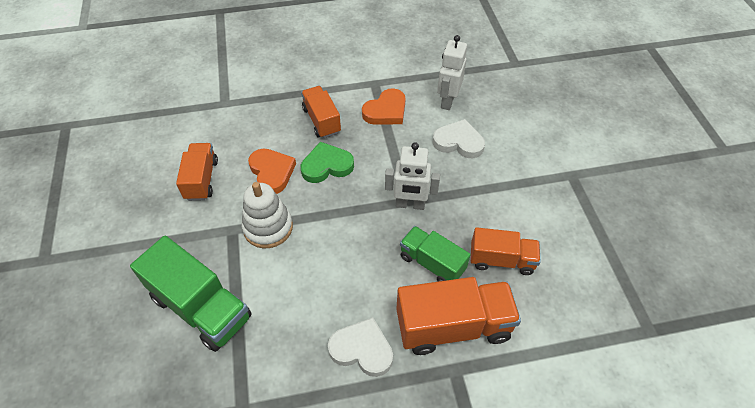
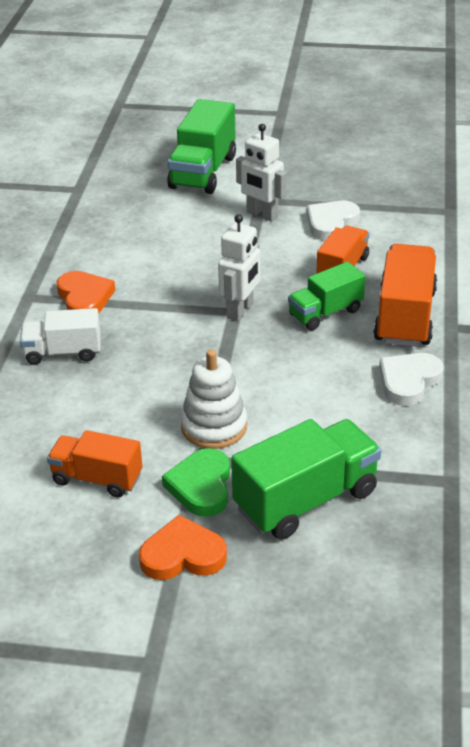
camera: 70 degrees left, 15 degrees down
orange heart [248,149,296,194] -> orange heart moved to [139,515,227,580]
orange truck [301,86,341,138] -> white truck [20,308,101,365]
green heart [301,142,354,183] -> green heart moved to [162,448,230,517]
white heart [433,119,485,158] -> white heart moved to [307,201,360,241]
white robot [437,35,467,110] -> white robot moved to [236,124,286,222]
none -> green truck [167,99,236,194]

